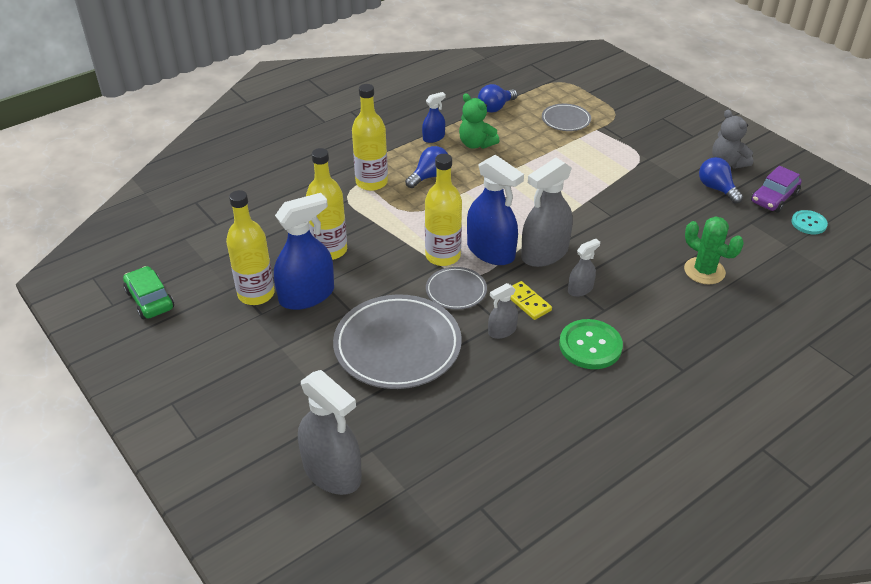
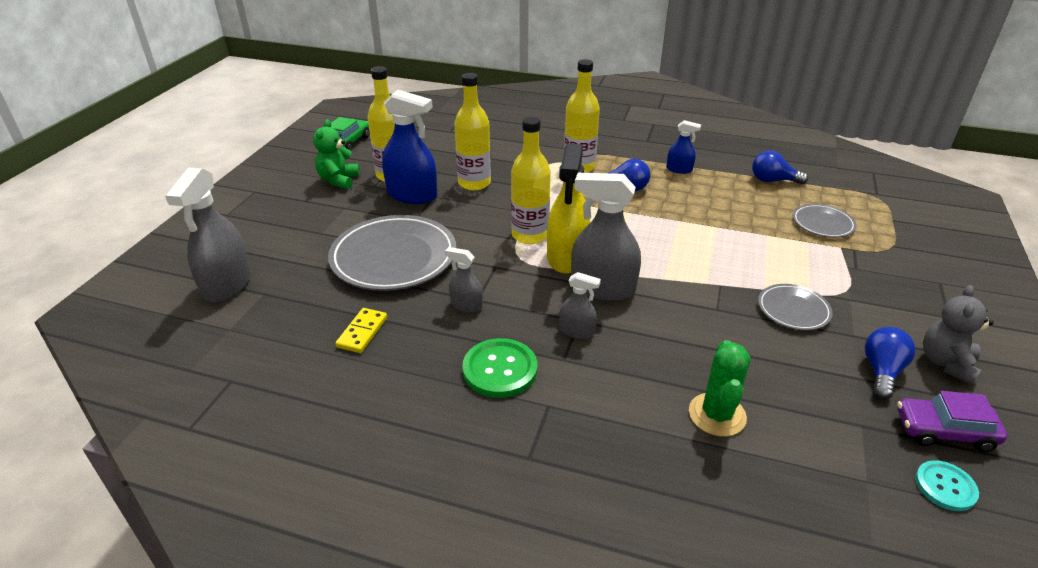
camera: 55 degrees right, 5 degrees down
grey plate [426,267,487,309] -> grey plate moved to [758,284,833,330]
green teddy bear [459,93,500,149] -> green teddy bear moved to [313,119,360,189]
blue spray bottle [467,155,524,265] -> yellow spray bottle [547,143,590,274]
yellow domino [510,281,552,320] -> yellow domino moved to [335,308,387,353]

